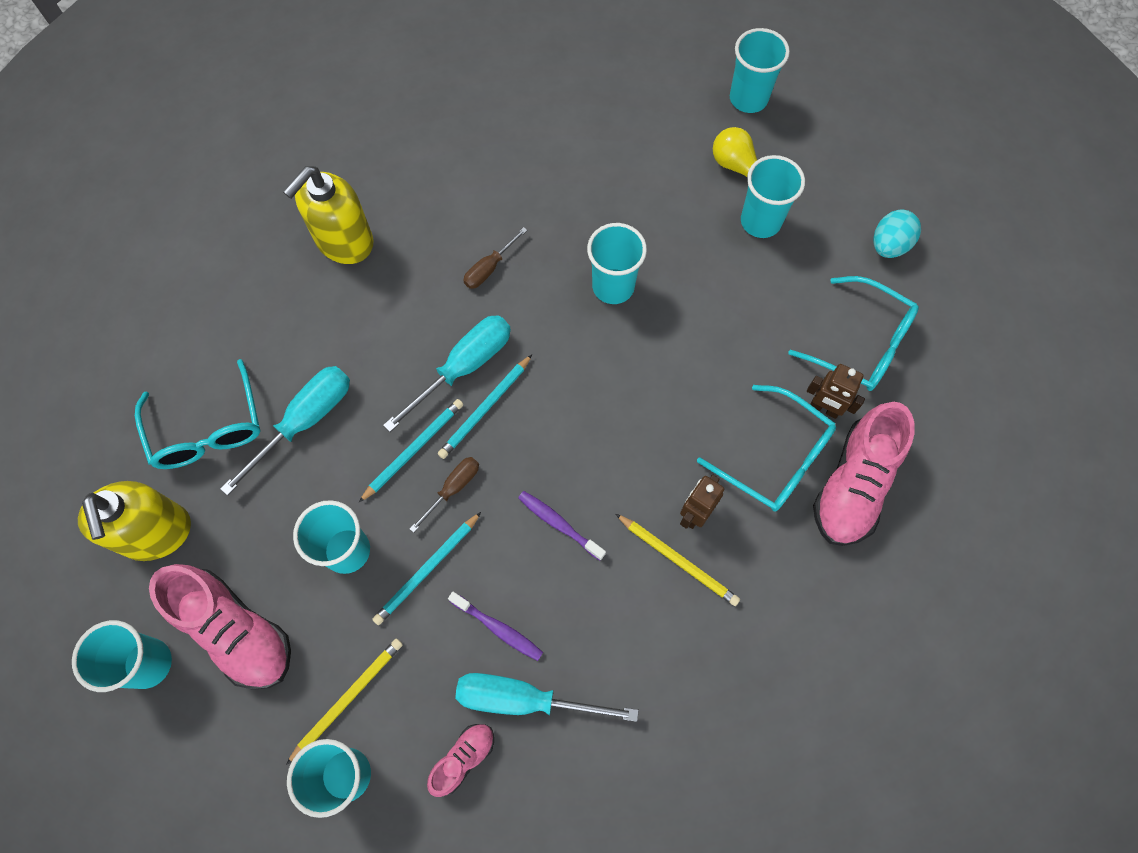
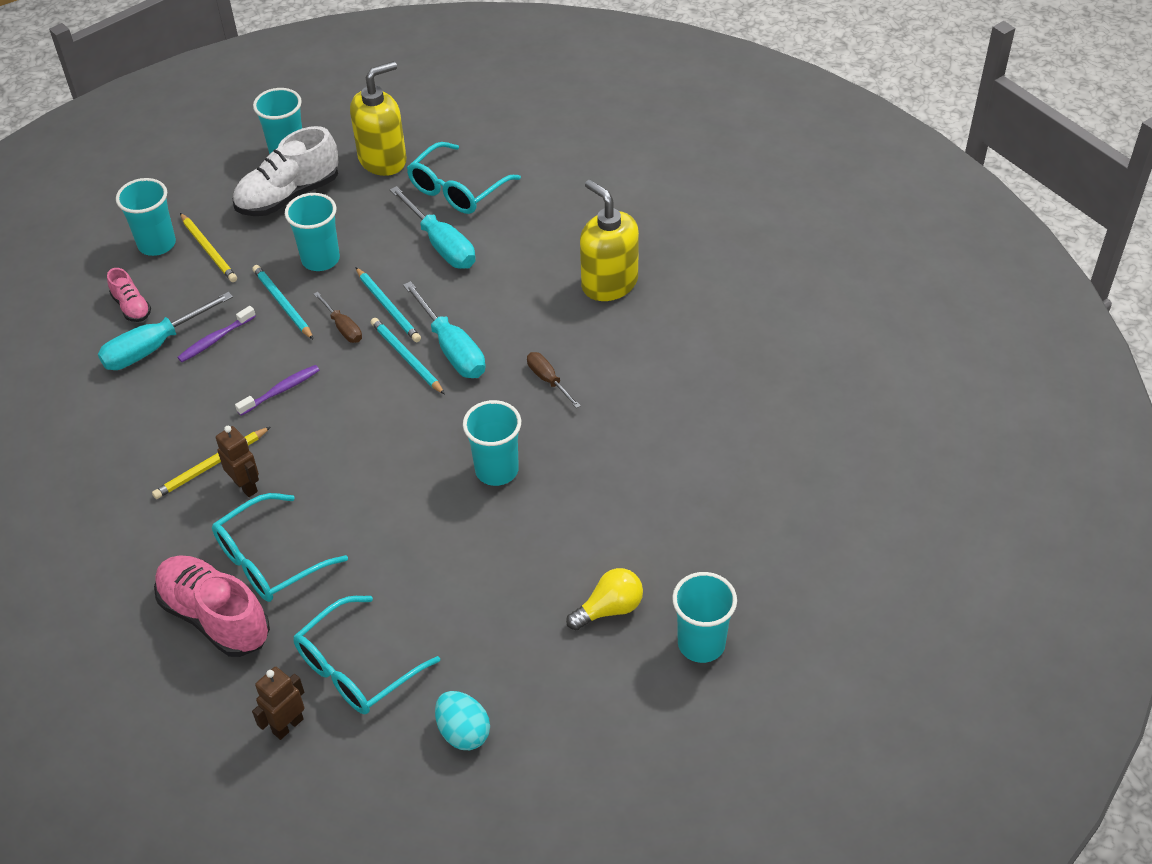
camera: 105 degrees right, 20 degrees down
yellow soap dispenser [78,481,191,561] -> yellow soap dispenser turned 150 degrees clockwise [350,61,407,176]
turquoise glasses [135,359,261,469] -> turquoise glasses turned 45 degrees counterclockwise [407,142,521,214]
pink shoe [149,564,291,690] -> white shoe [233,126,339,216]
turquoise screwdriver [455,673,639,722] -> turquoise screwdriver turned 150 degrees counterclockwise [98,292,233,370]
turquoise cup [741,155,805,238] -> none
brown robot [807,364,865,419] -> brown robot moved to [252,667,304,740]

